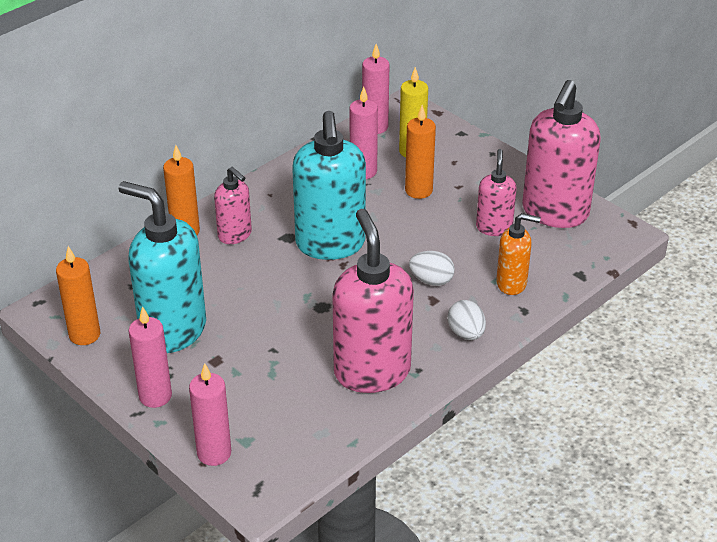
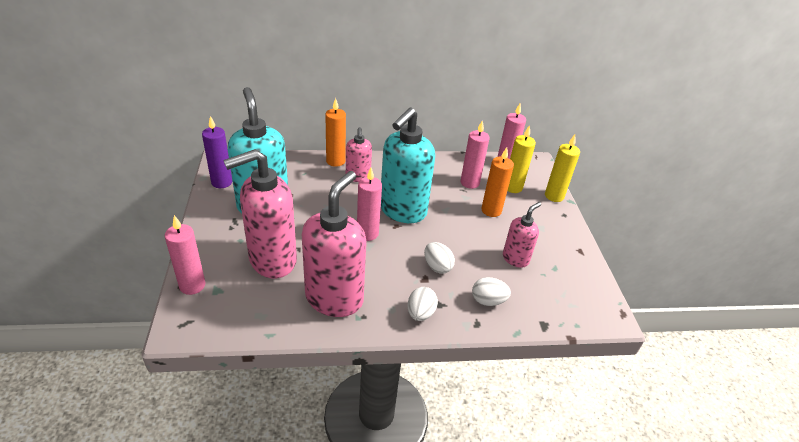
camera: 35 degrees right, 0 degrees up
orange candle [56,246,100,345] -> purple candle [202,116,232,188]
pink candle [128,306,172,408] -> pink candle moved to [357,168,382,241]
orange soap dispenser [496,213,541,295] -> white egg [472,277,511,306]
pink soap dispenser [522,80,601,228] -> pink soap dispenser moved to [223,149,297,278]
none -> yellow candle [545,135,580,202]

